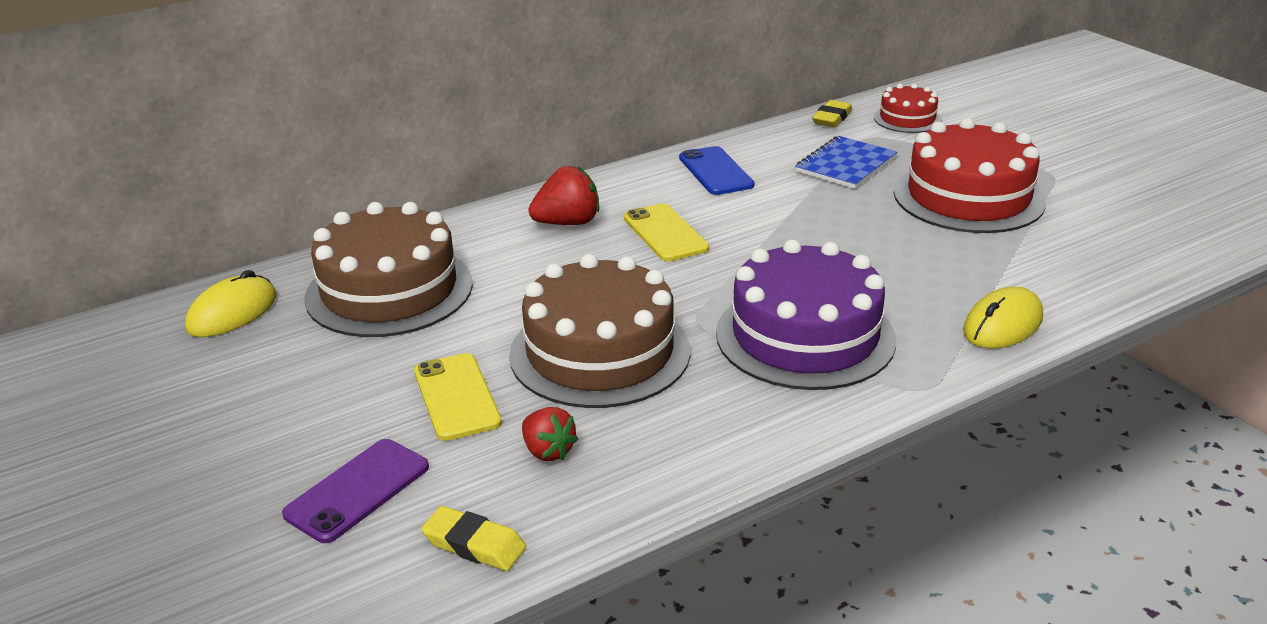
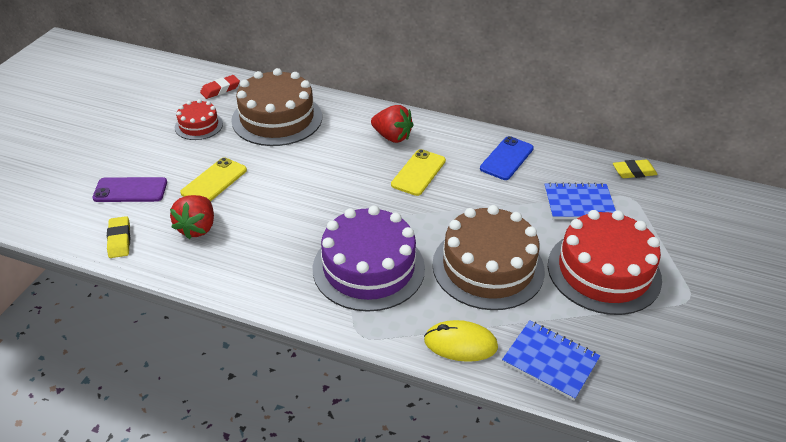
camera: 50 degrees right, 10 degrees up
yellow mouse [185,270,277,337] -> red eraser [200,75,240,99]
brown cake [509,254,690,408] -> brown cake moved to [432,205,545,310]
red strawberry [522,407,578,461] -> red strawberry [170,195,214,239], size x1.50
red cake [874,83,942,133] -> red cake moved to [175,99,223,140]
none -> blue notebook [502,320,600,400]

